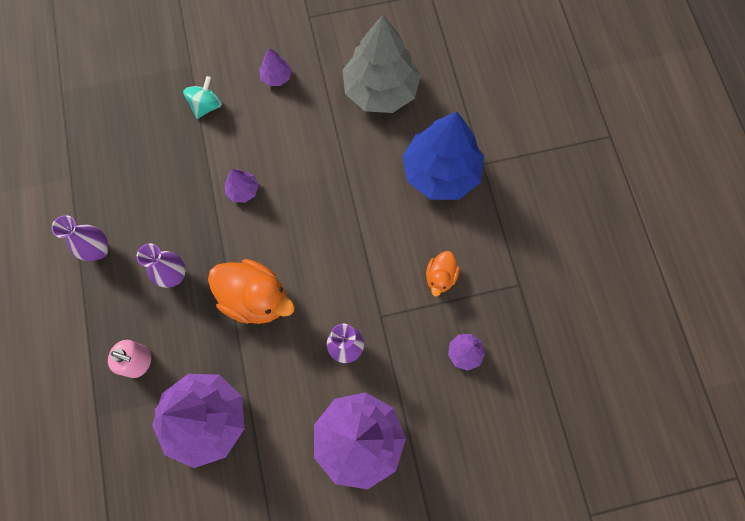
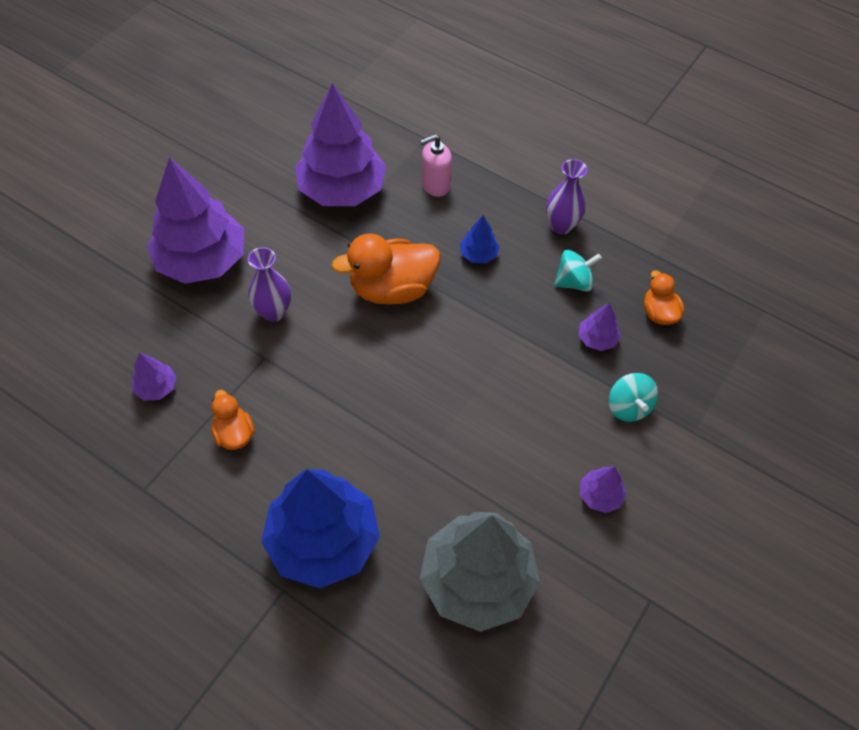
camera: 135 degrees right, 15 degrees down
purple vase [137,244,186,288] -> blue tree [460,215,499,263]
purple tree [225,169,259,203] -> purple tree moved to [578,303,621,351]
none -> turquoise spinning top [554,250,602,292]
none -> orange duck [644,270,684,325]

